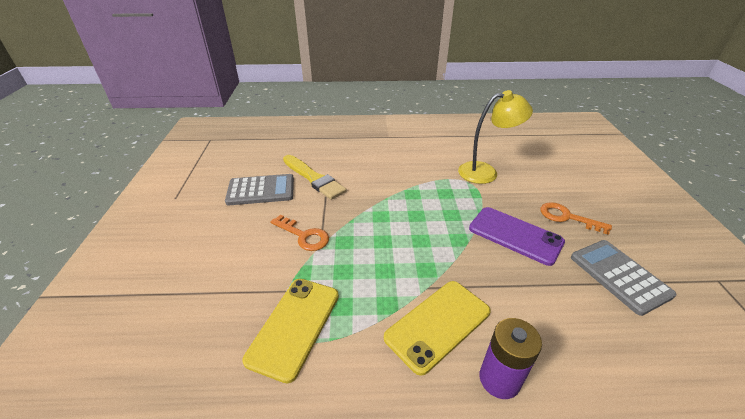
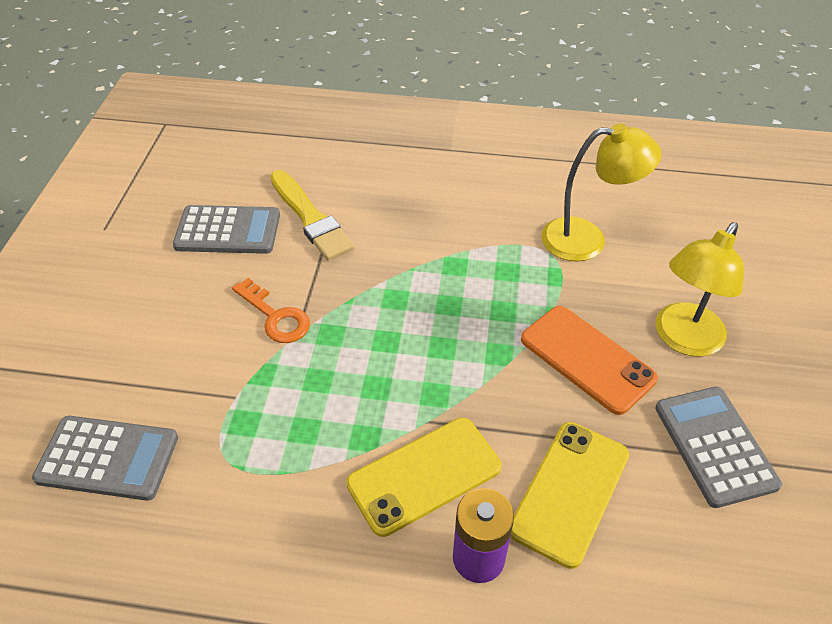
camera: 10 degrees right, 10 degrees up
yellow phone [242,279,339,384] -> yellow phone moved to [511,422,629,569]
purple phone [469,207,565,266] -> orange phone [521,306,658,415]
orange key [540,202,612,235] -> yellow lamp [656,222,744,357]
none -> grey calculator [32,416,178,501]

